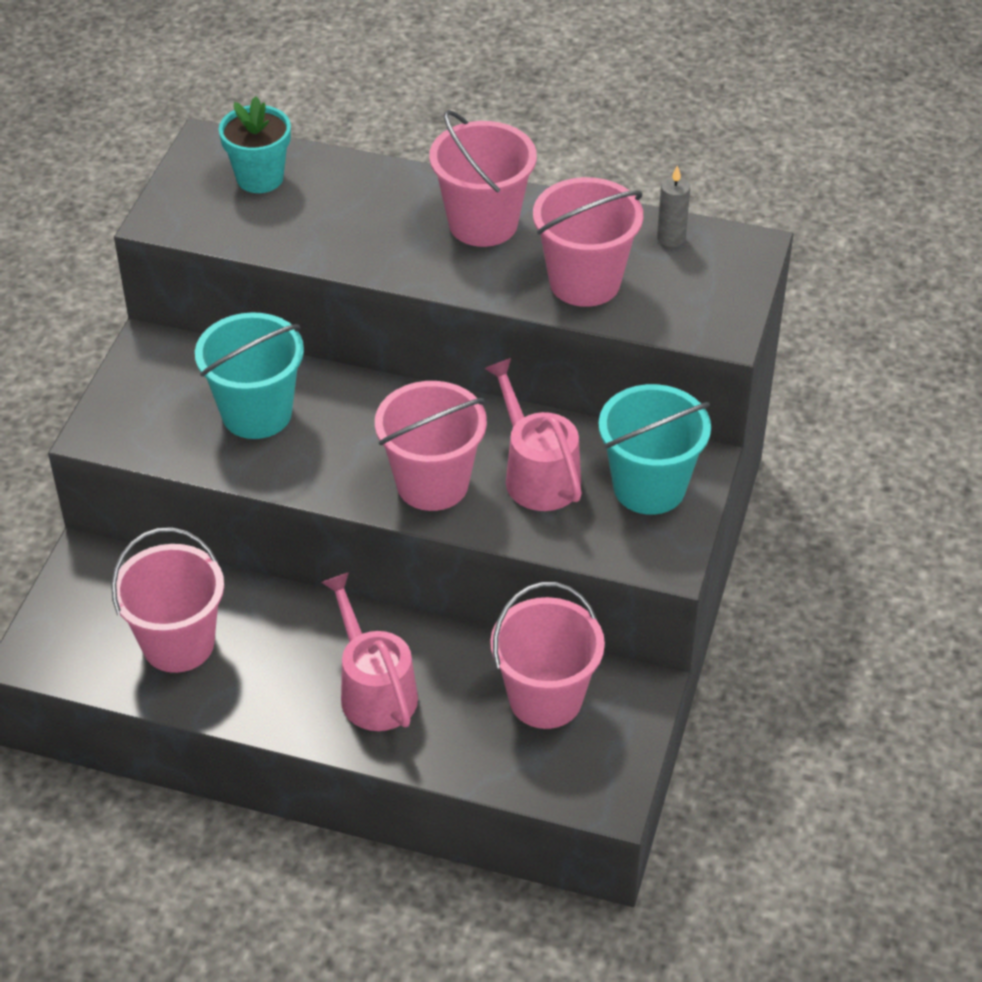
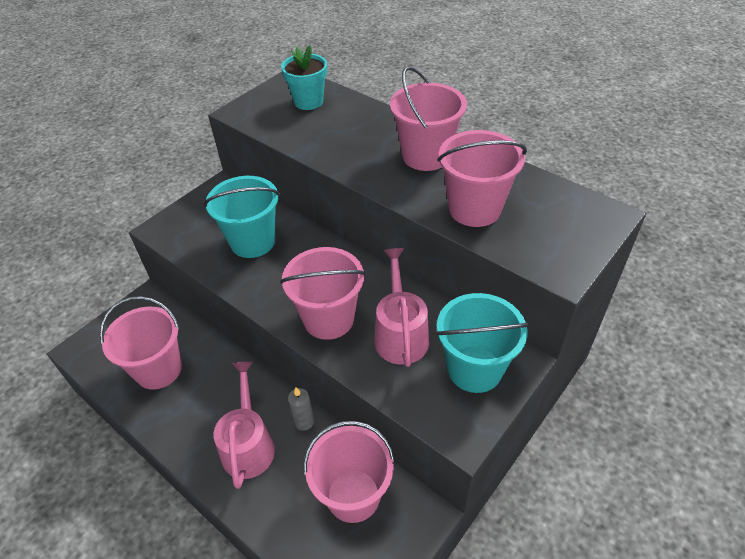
camera: 25 degrees right, 0 degrees up
grey candle [657,165,690,247] -> grey candle moved to [288,387,314,431]

